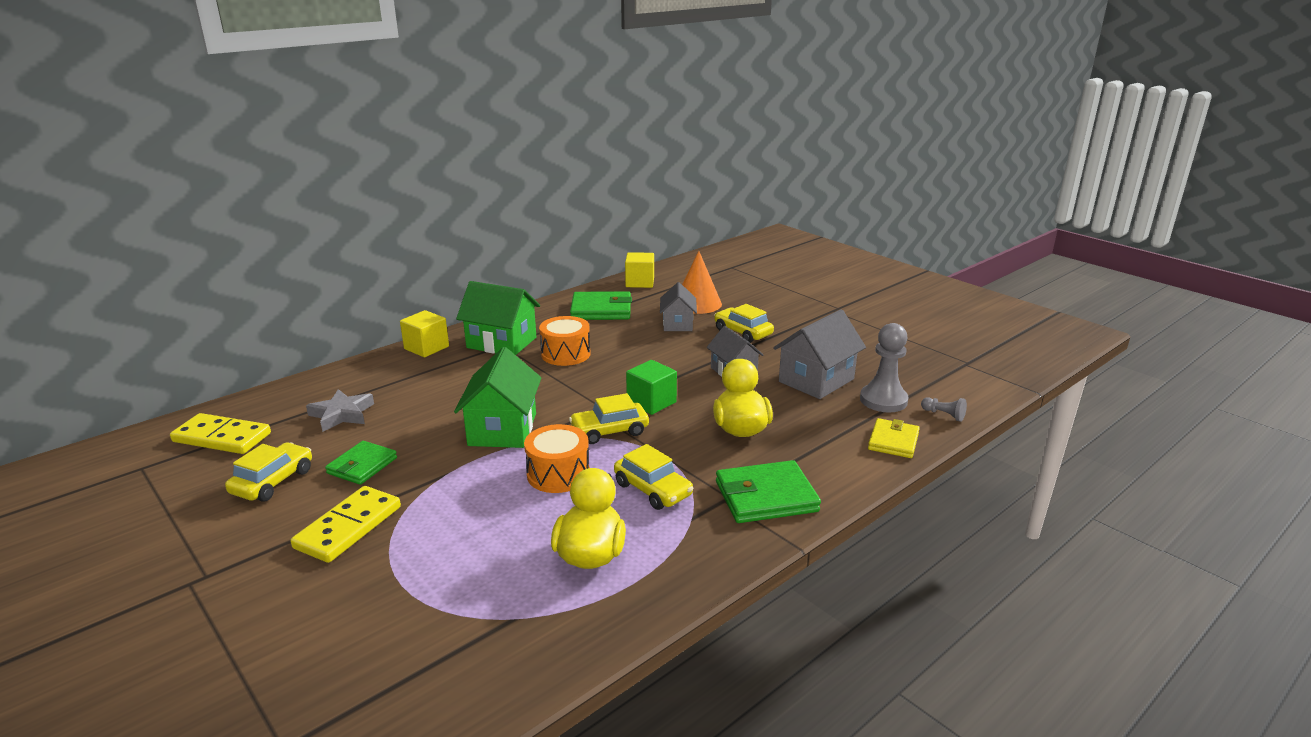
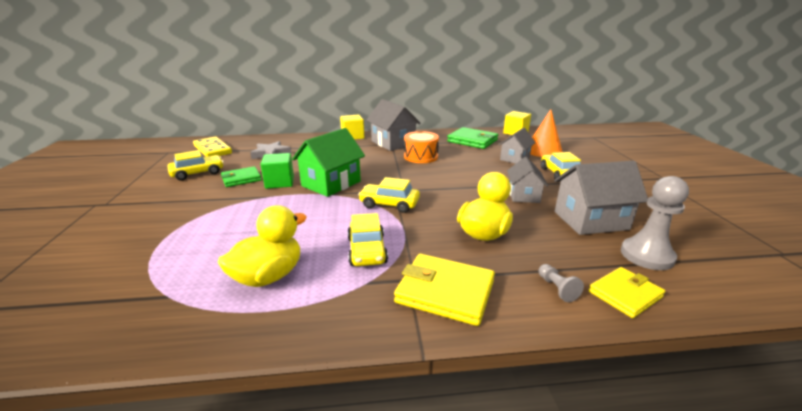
camera: 35 degrees right, 0 degrees up
yellow domino [291,486,401,563] -> none
green house [456,281,540,355] -> grey house [366,99,421,151]
orange drum [524,424,590,493] -> none
green cube [626,360,677,415] -> green cube moved to [261,153,294,189]
green wallet [716,460,821,523] -> yellow wallet [394,254,495,326]
grey pawn [921,397,967,422] -> grey pawn moved to [539,264,584,302]

